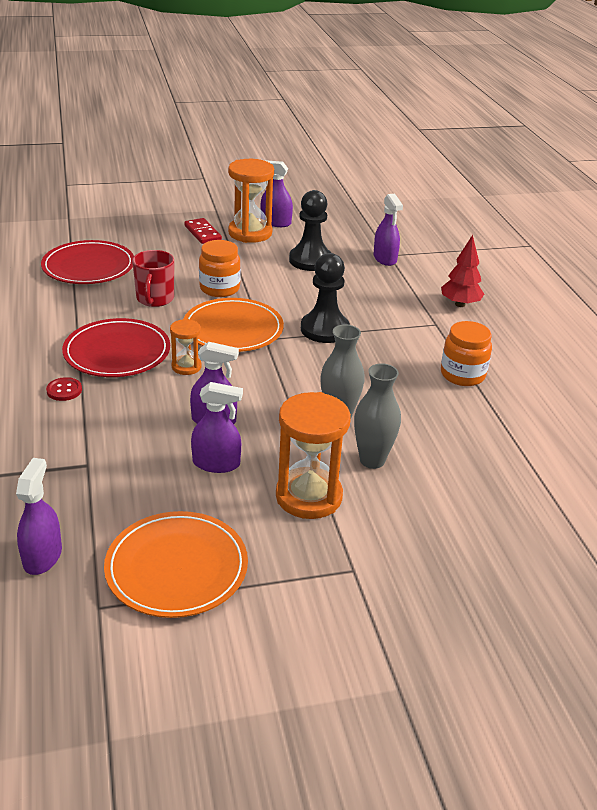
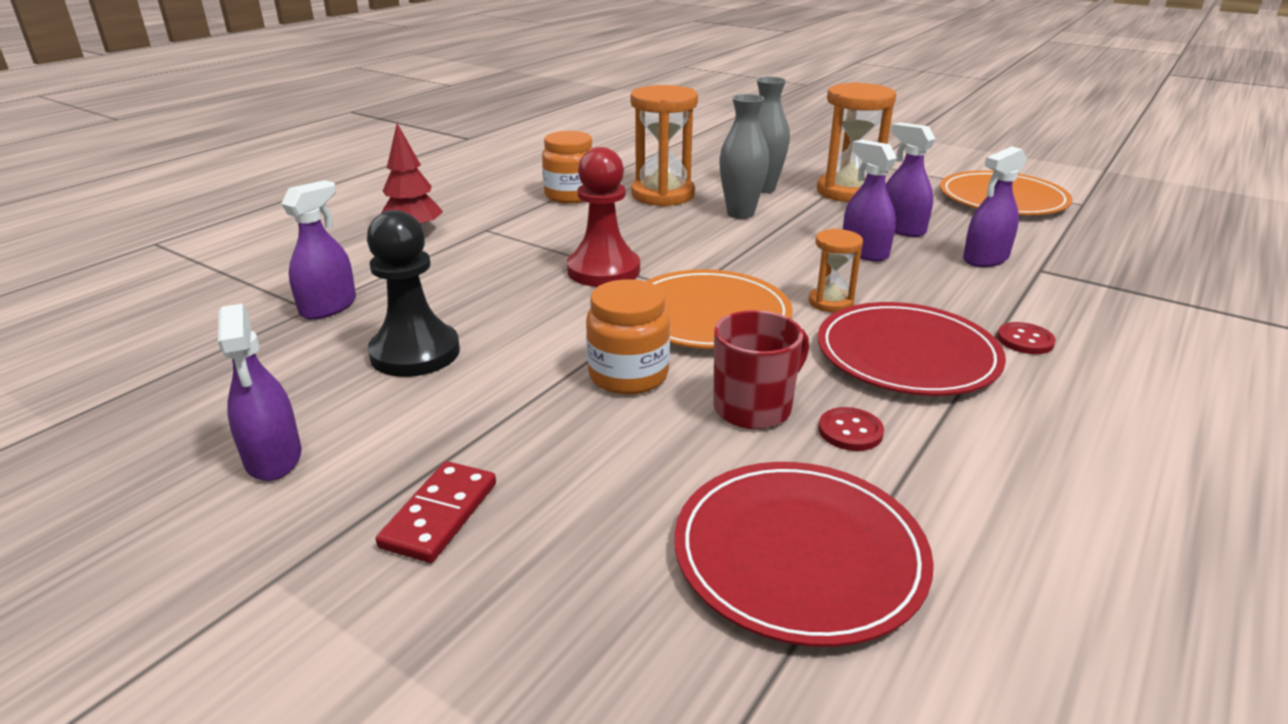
camera: 130 degrees left, 5 degrees down
purple spray bottle [16,458,62,575] -> purple spray bottle moved to [963,146,1027,267]
orange hourglass [228,159,274,243] -> orange hourglass moved to [630,85,698,207]
black pawn [301,253,350,343] -> red pawn [567,147,640,287]
none -> red button [819,407,884,451]

